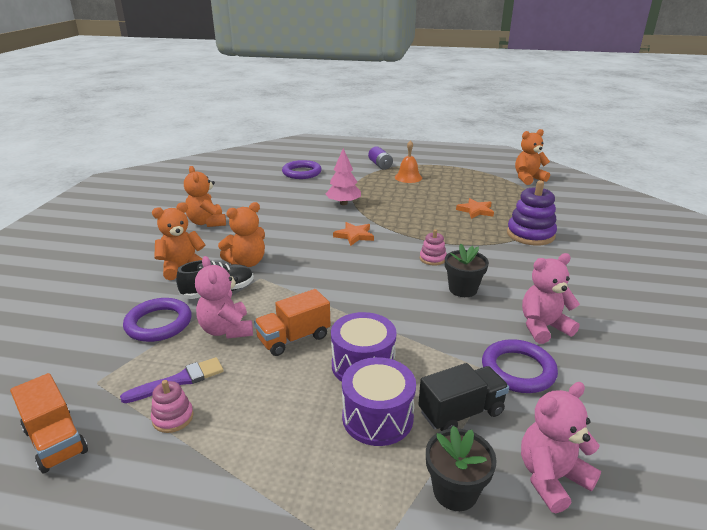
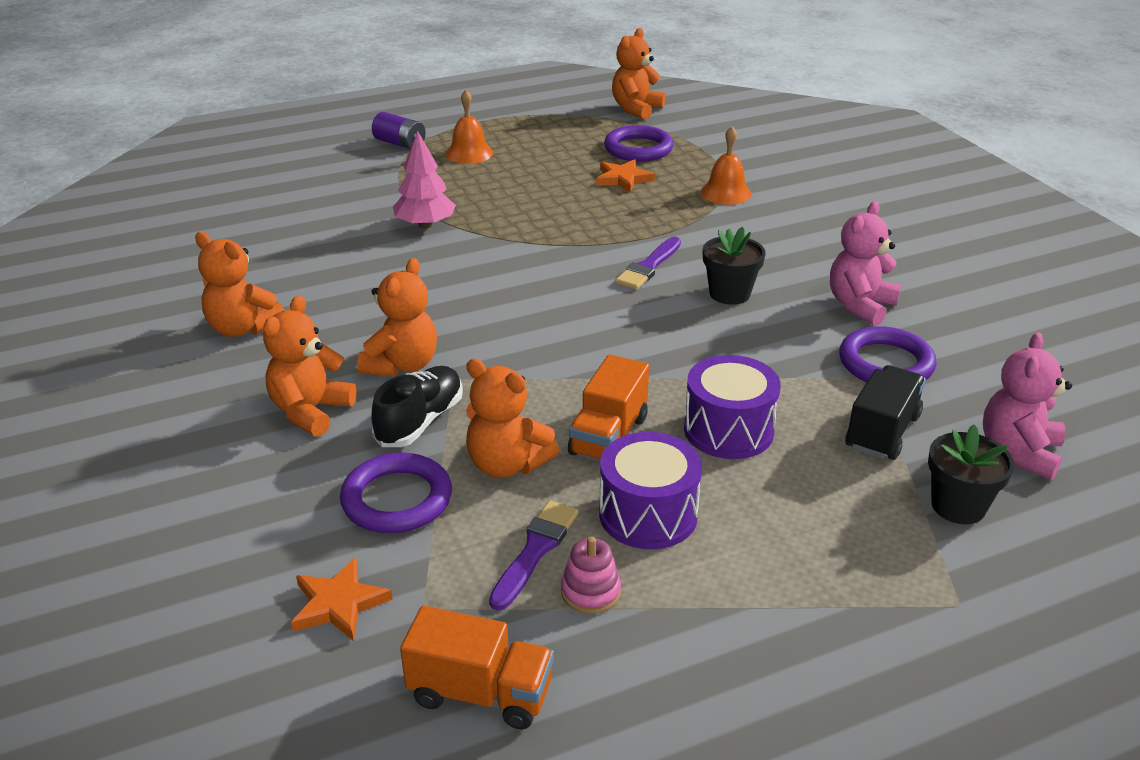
camera: 35 degrees left, 5 degrees up
pink teddy bear [195,256,253,339] -> orange teddy bear [466,358,559,478]
purple ring [282,160,322,179] -> purple ring moved to [604,125,673,162]
orange star [333,222,374,246] -> orange star moved to [291,558,393,641]
purple drum [342,357,416,446] -> purple drum moved to [599,432,702,549]
pink stacking toy [420,229,447,265] -> purple brush [615,237,681,290]
purple stacking toy [507,180,557,246] -> orange bell [701,126,752,205]

